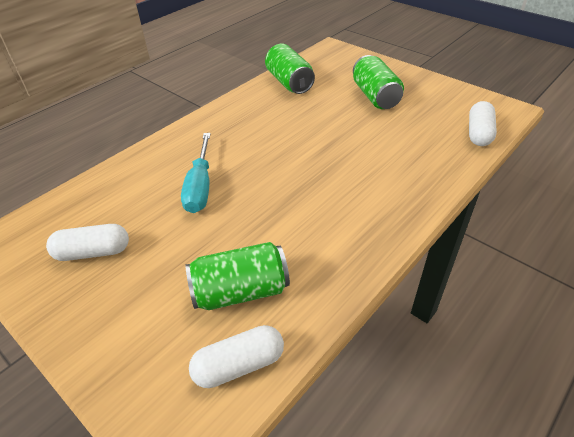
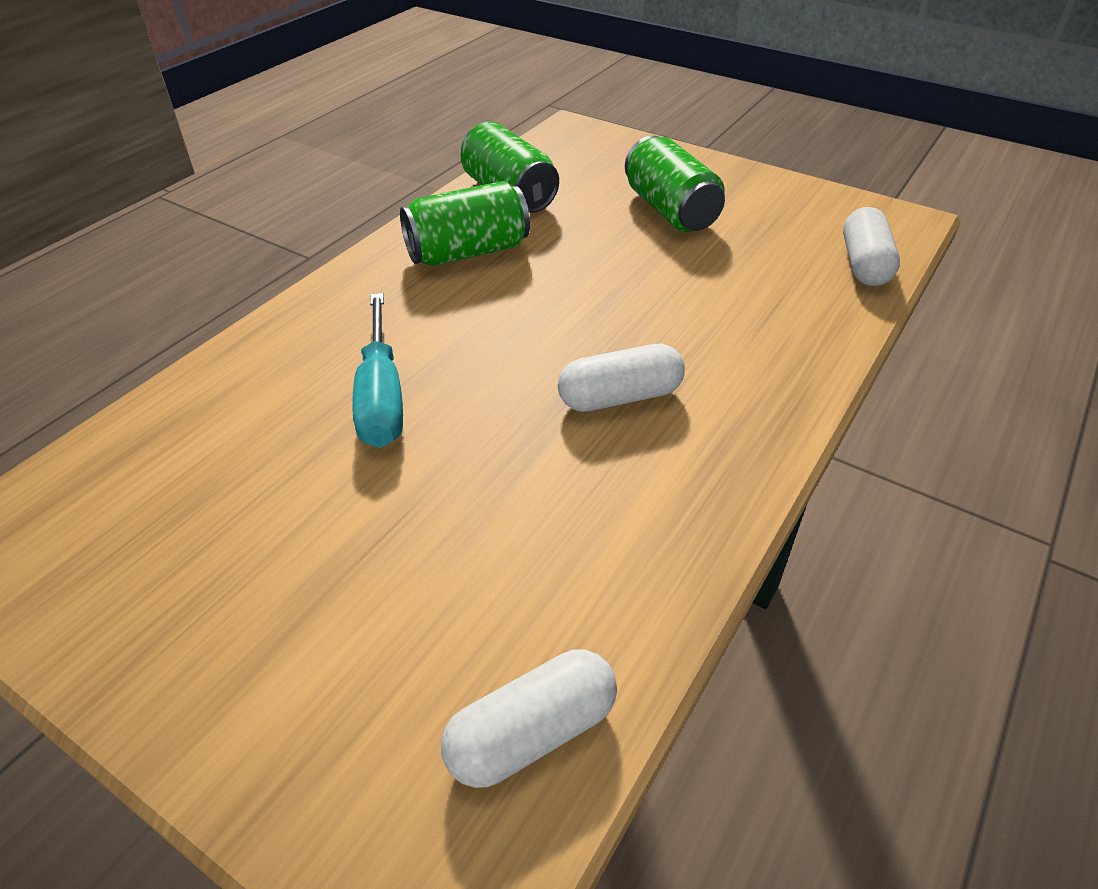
camera: 10 degrees left, 0 degrees up
white capsule [46,224,129,261] -> white capsule moved to [558,344,685,412]
green can [185,242,290,310] -> green can moved to [400,181,530,266]

